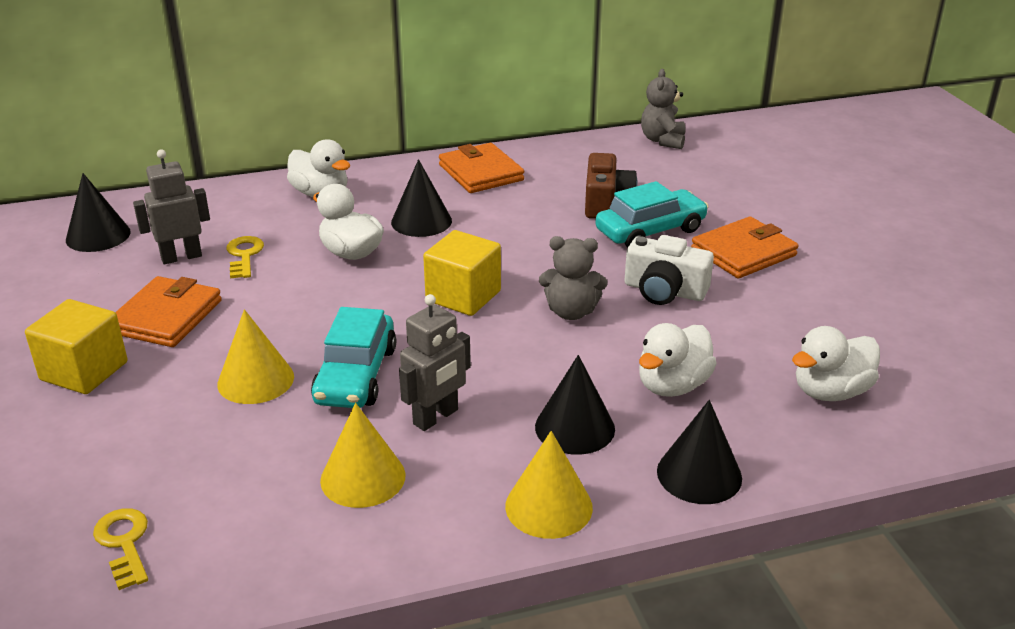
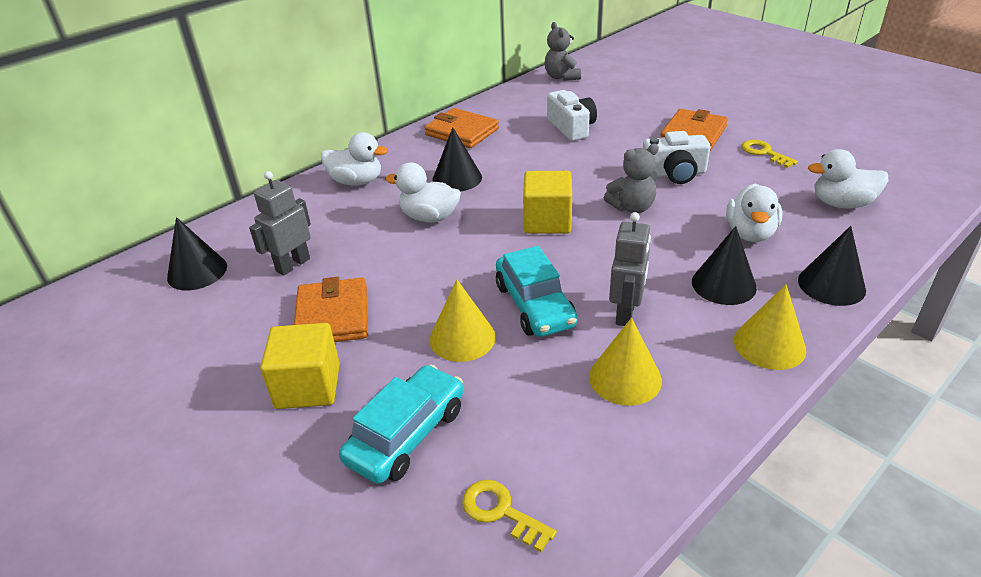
camera: 25 degrees left, 5 degrees up
yellow key [227,236,264,278] -> yellow key moved to [742,140,798,168]
brown camera [585,153,638,219] -> white camera [547,90,597,141]
turquoise car [595,181,709,247] -> turquoise car moved to [339,365,464,484]
white duck [792,326,880,401] -> white duck turned 60 degrees clockwise [808,149,888,209]

